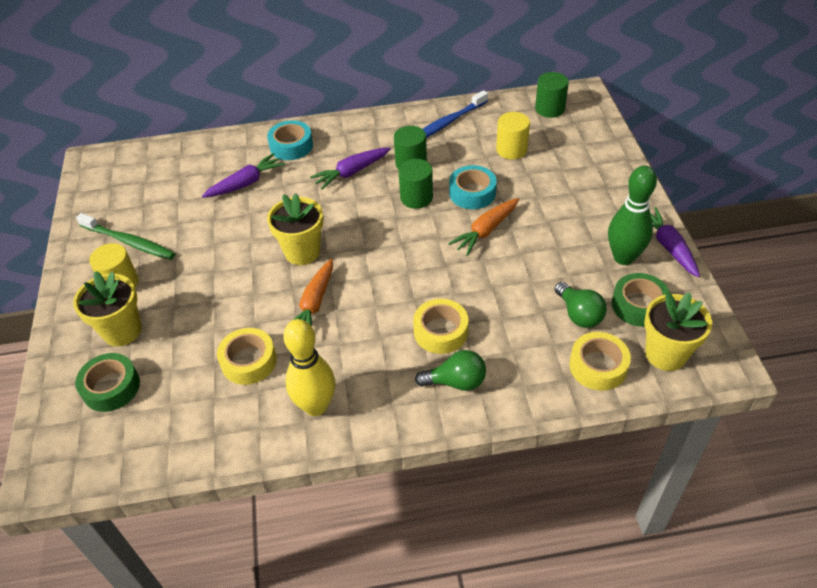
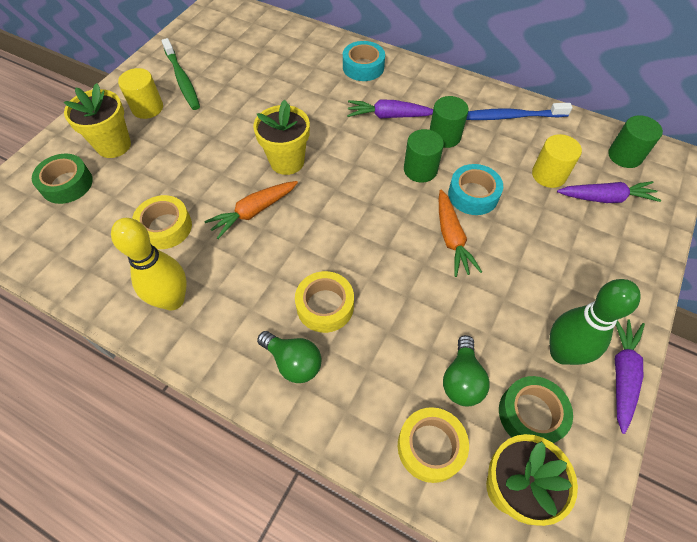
camera: 35 degrees right, 10 degrees up
purple carrot [202,153,285,198] -> purple carrot moved to [557,181,661,203]
orange carrot [448,198,519,256] -> orange carrot turned 90 degrees counterclockwise [439,189,482,277]

